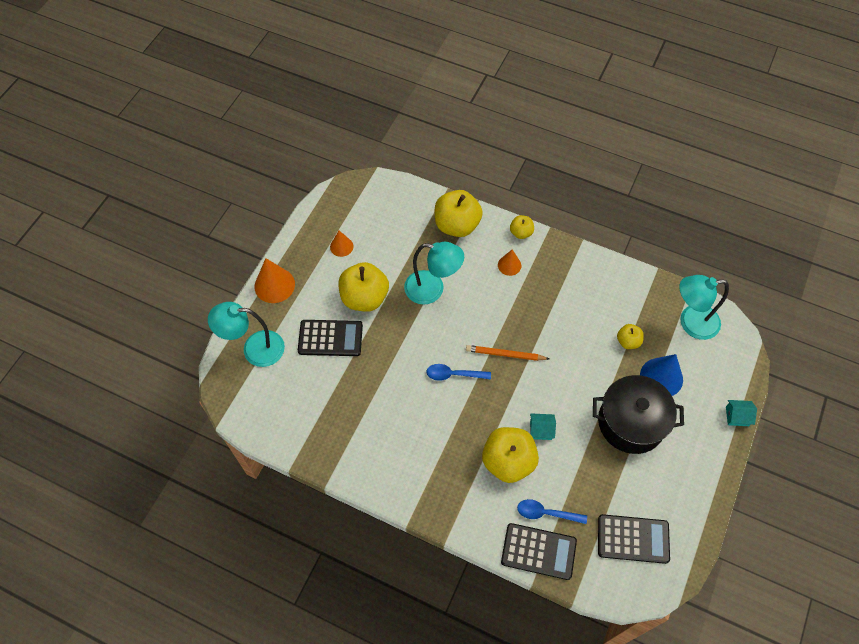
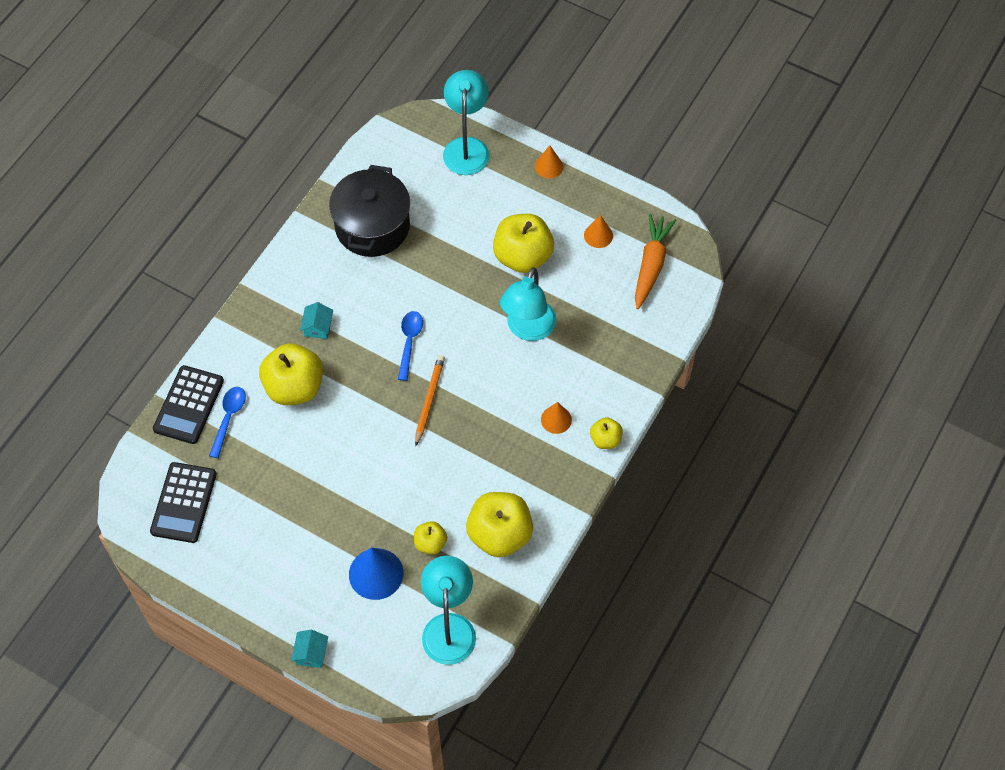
camera: 95 degrees right, 0 degrees up
orange cone [255,258,295,303] -> orange cone [535,145,563,178], size x0.59
black calculator [298,320,363,356] -> none
yellow apple [435,190,483,237] -> yellow apple moved to [466,492,533,557]
turquoise house [530,414,556,440] -> turquoise house moved to [300,302,333,339]
black pot [593,375,684,454] -> black pot moved to [329,165,410,257]
none -> orange carrot [635,214,676,309]

